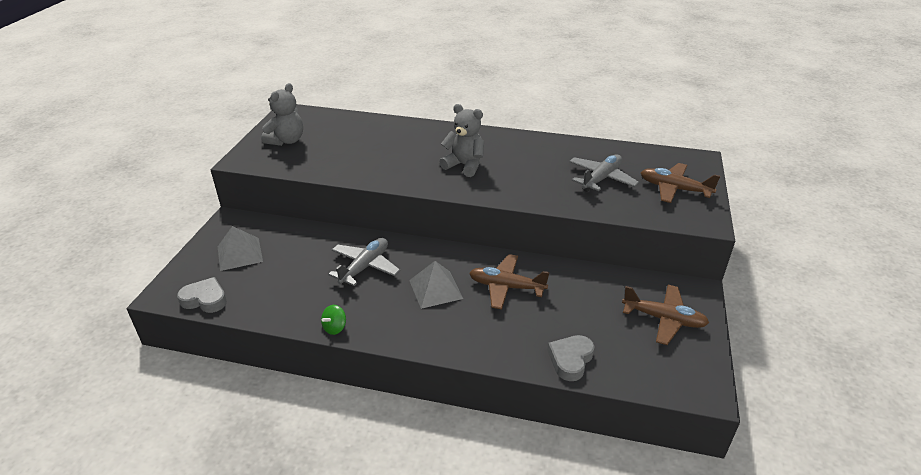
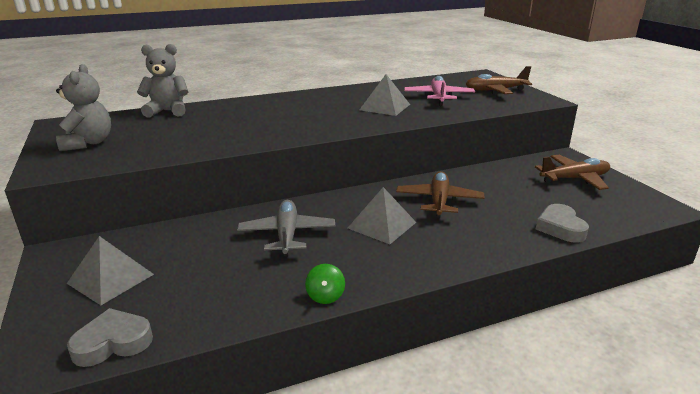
camera: 35 degrees left, 10 degrees down
grey teddy bear [439,104,484,177] -> grey teddy bear moved to [137,44,188,117]
brown plane [469,254,550,310] -> brown plane turned 120 degrees clockwise [396,171,485,219]
grey plane [569,154,639,192] -> pink plane [404,76,475,106]
none -> grey pyramid [360,74,410,116]

